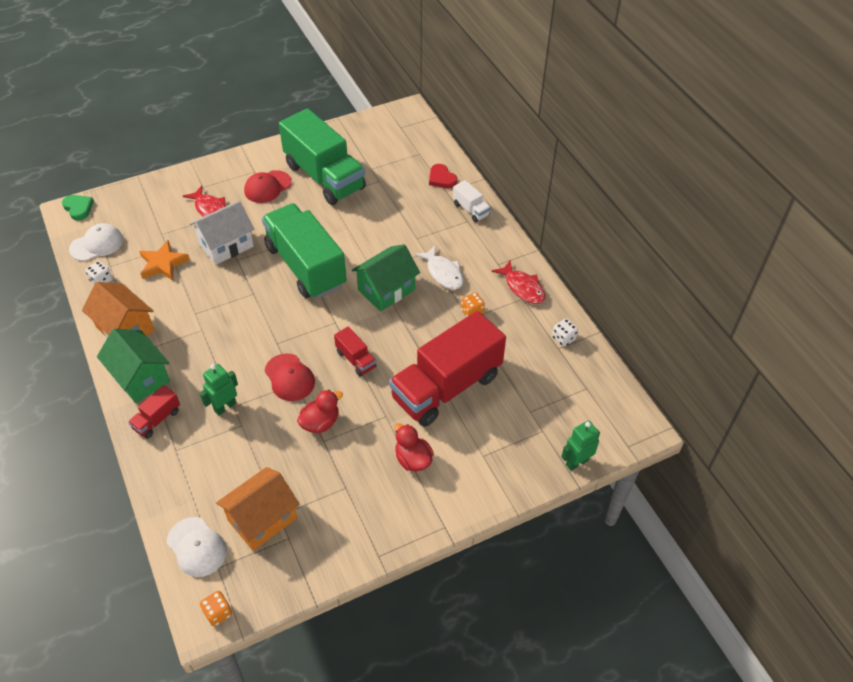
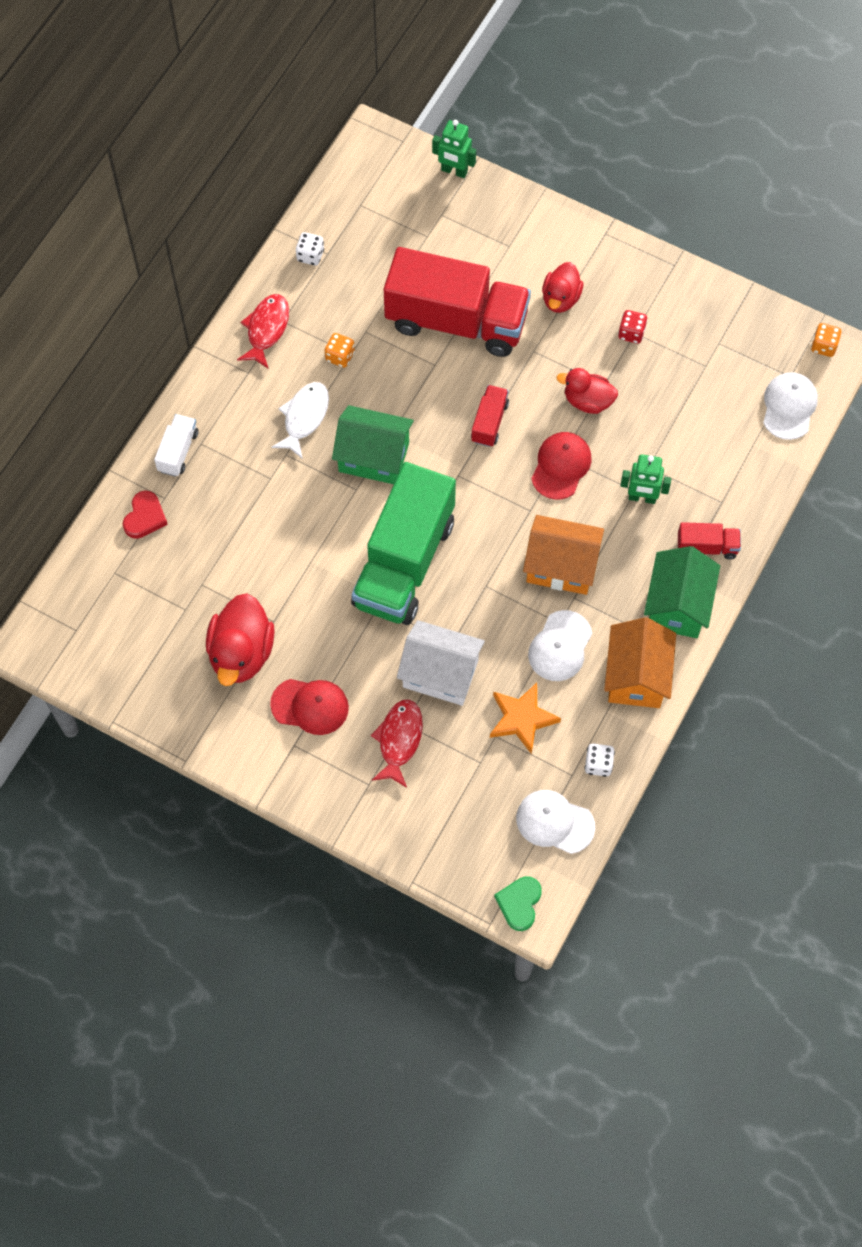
camera: 125 degrees left, 15 degrees up
orange house [216,467,300,551] -> orange house moved to [523,515,604,595]
green truck [279,108,366,205] -> red duck [206,593,275,686]
none -> white cap [528,610,592,681]
none -> red dice [618,310,647,344]

